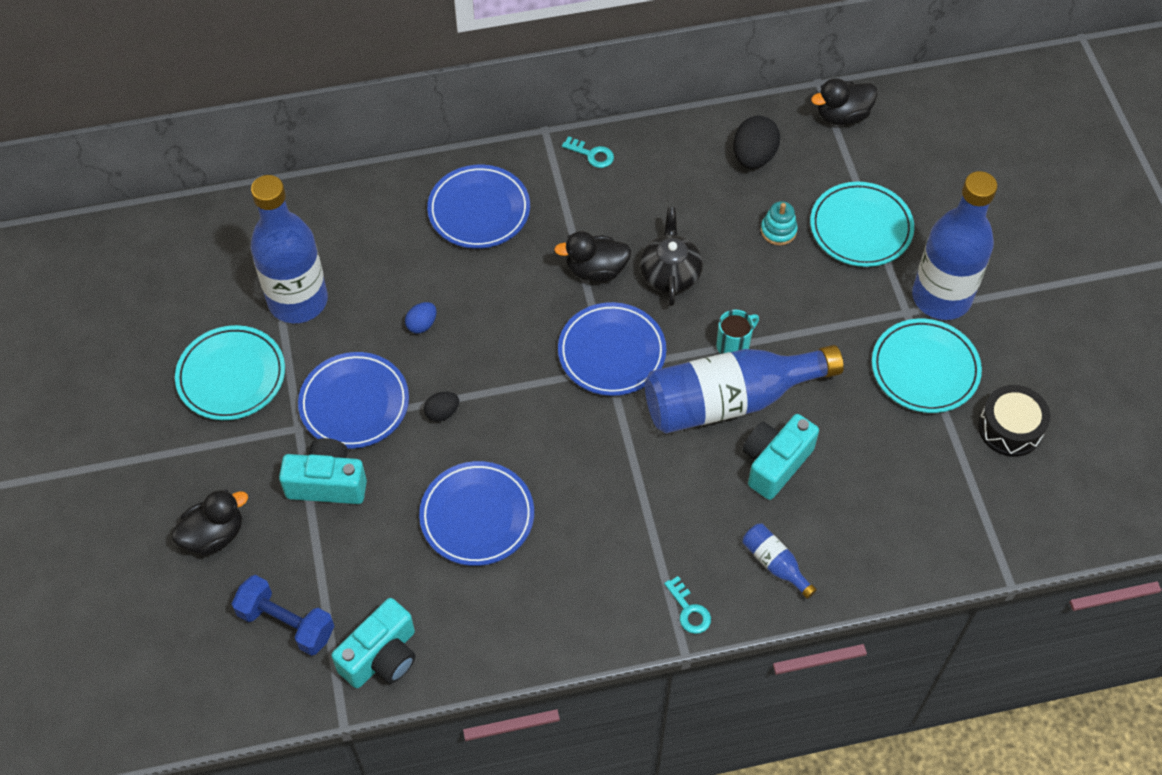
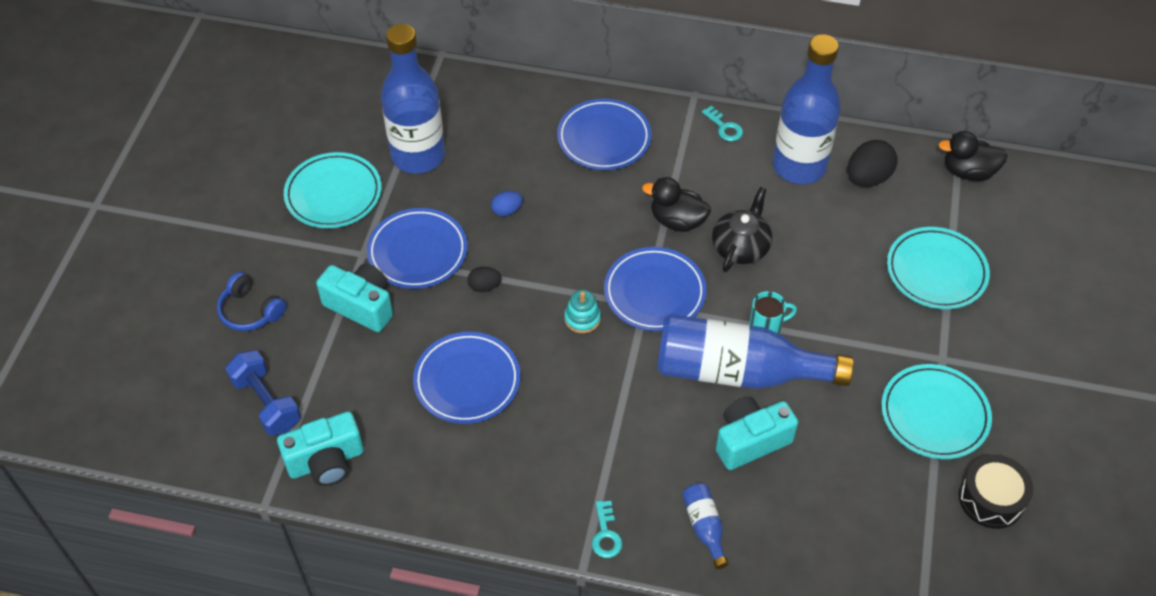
camera: 25 degrees right, 5 degrees down
black duck [171,489,248,556] -> blue headphones [217,272,286,331]
turquoise stacking toy [761,201,798,246] -> turquoise stacking toy moved to [564,290,601,333]
blue bottle [912,171,998,320] -> blue bottle moved to [773,34,841,184]

